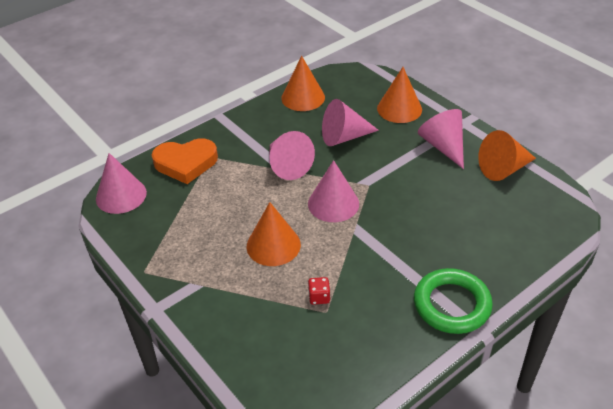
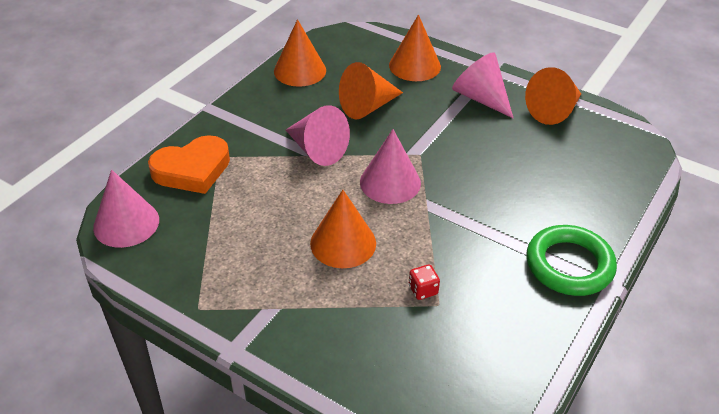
camera: 20 degrees left, 0 degrees up
pink cone [322,99,379,146] -> orange cone [339,62,403,119]

